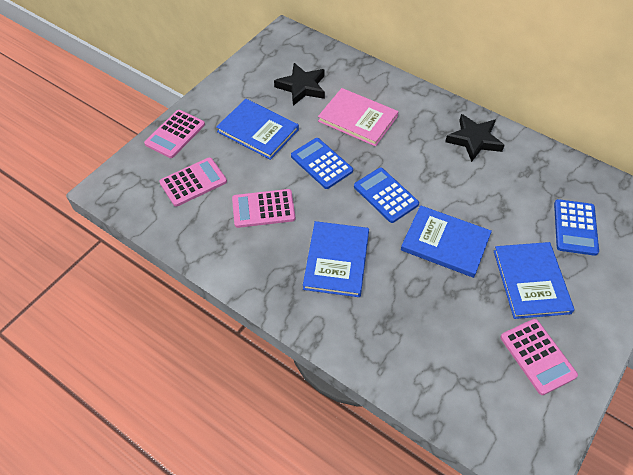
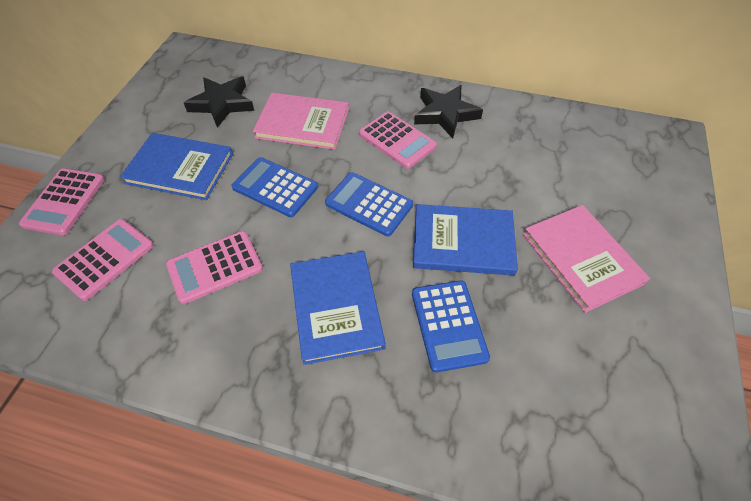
camera: 20 degrees left, 0 degrees up
blue book [494,242,575,319] -> pink book [523,205,650,313]
pink calculator [500,319,578,395] -> pink calculator moved to [359,111,437,169]
blue calculator [554,199,599,256] -> blue calculator moved to [412,280,490,373]

